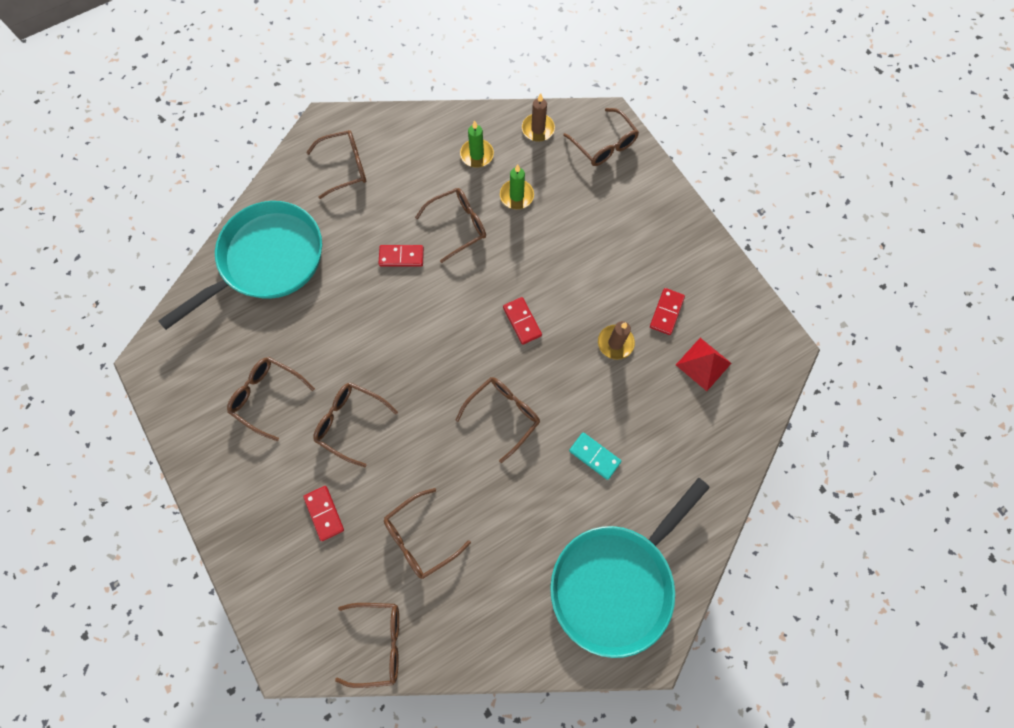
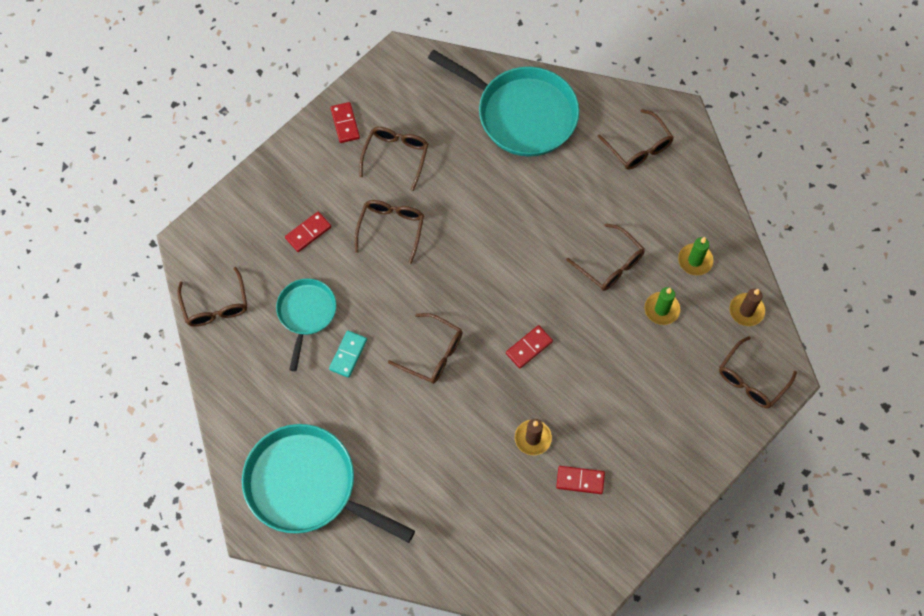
camera: 75 degrees right, 5 degrees down
red domino [378,245,424,267] -> red domino moved to [330,102,360,143]
brown glasses [384,488,471,579] -> turquoise pan [276,278,336,371]
turquoise domino [569,432,621,480] -> turquoise domino moved to [329,331,367,378]
red pyramid [676,338,731,391] -> none

